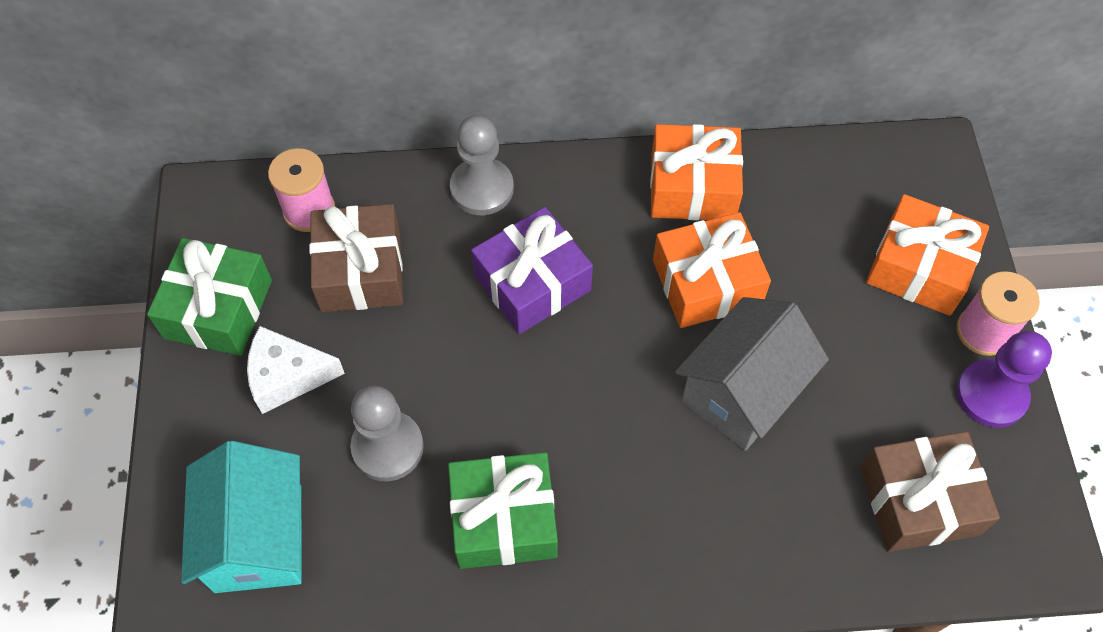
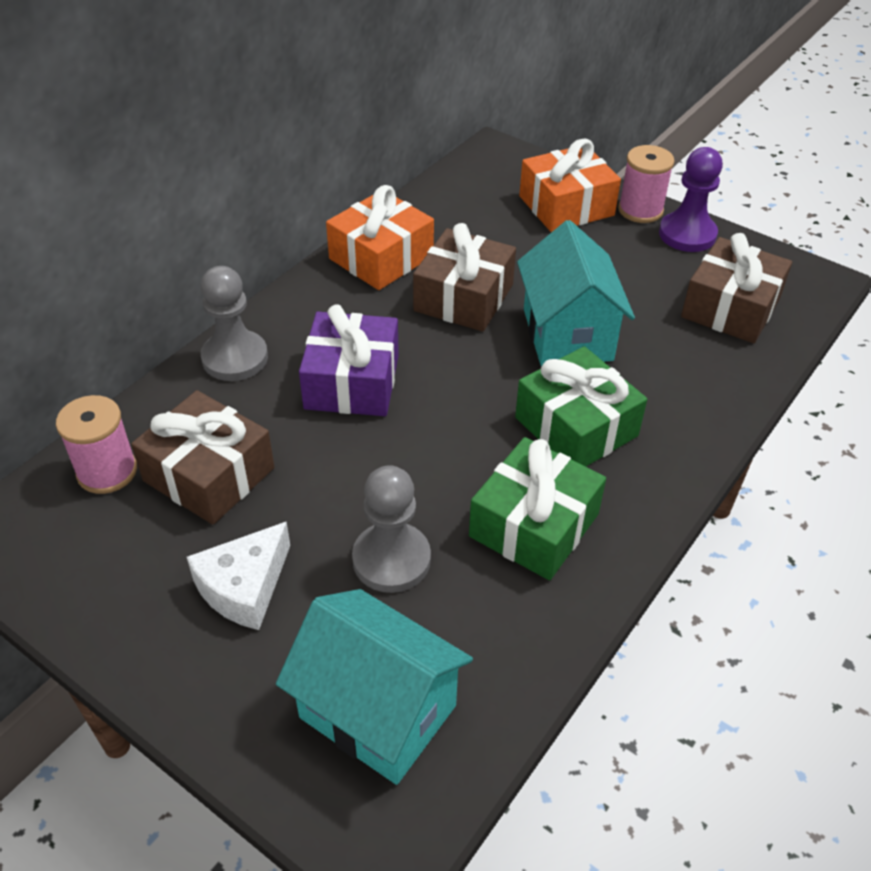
camera: 50 degrees left, 15 degrees down
green gift [147,238,272,356] -> green gift moved to [515,346,647,467]
orange gift [653,212,771,328] -> brown gift [413,223,516,332]
grey house [675,297,829,451] -> turquoise house [517,220,635,366]

